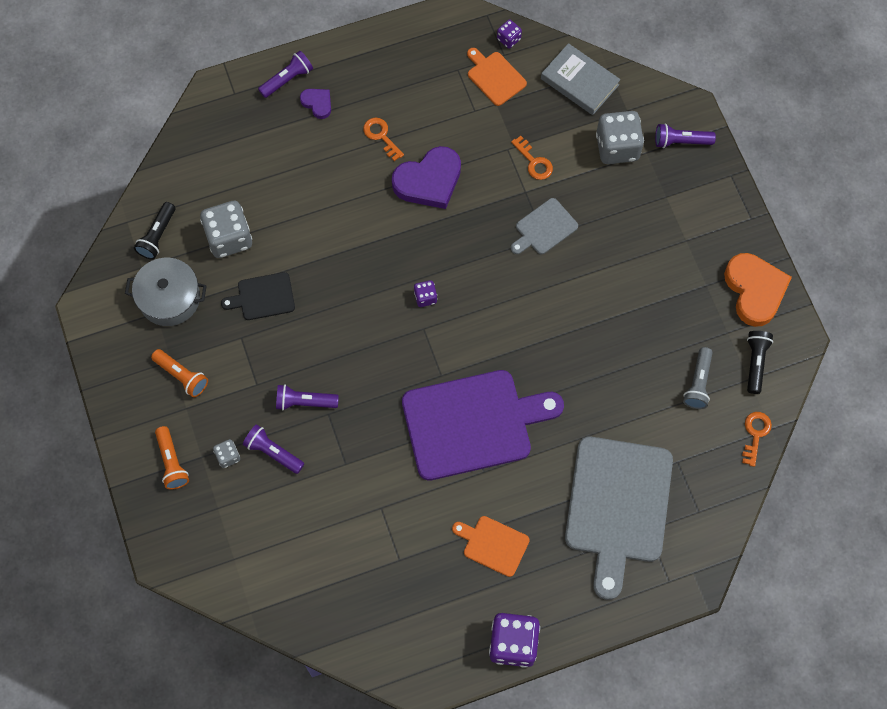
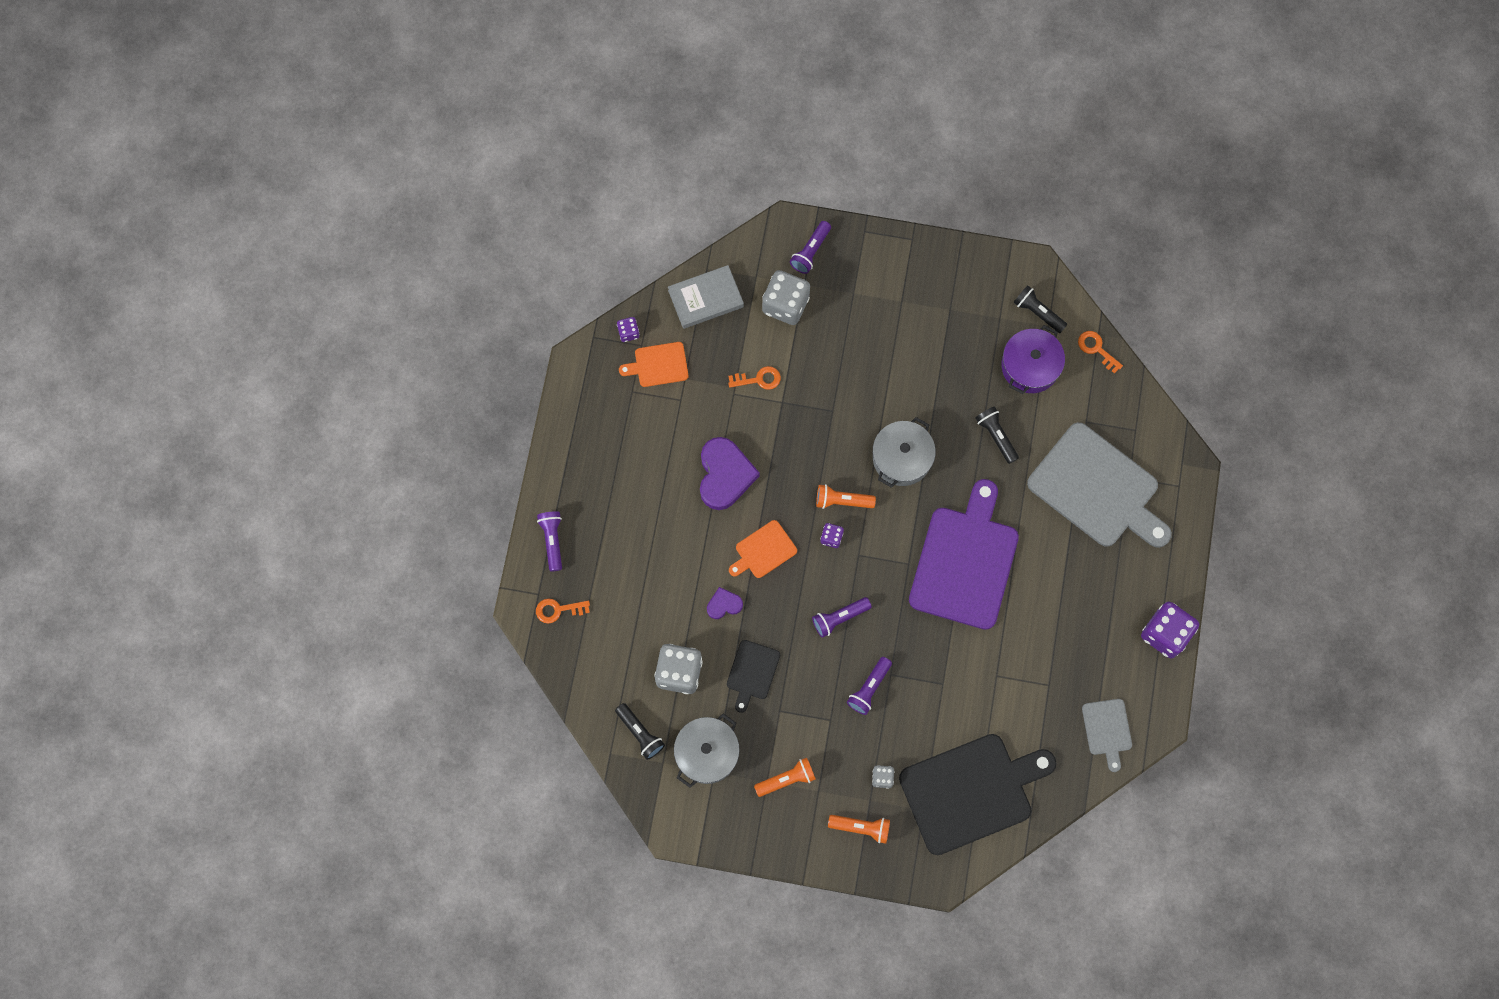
camera: 60 degrees left, 5 degrees up
purple flashlight [243,424,304,474] -> purple flashlight moved to [812,597,872,638]
purple heart [300,89,331,119] -> purple heart moved to [707,587,743,619]
orange key [363,118,404,161] -> orange key moved to [536,598,590,624]
orange cutting board [452,516,530,577] -> orange cutting board moved to [729,520,797,578]
grey cutting board [511,198,578,254] -> grey cutting board moved to [1082,699,1132,772]
grey flashlight [683,347,713,409] -> purple pot [1002,325,1065,394]
orange heart [724,253,792,327] -> none
none -> orange flashlight [816,484,876,509]
none -> grey pot [873,417,936,488]
none -> black cutting board [899,734,1057,855]
none -> black flashlight [975,406,1019,464]

